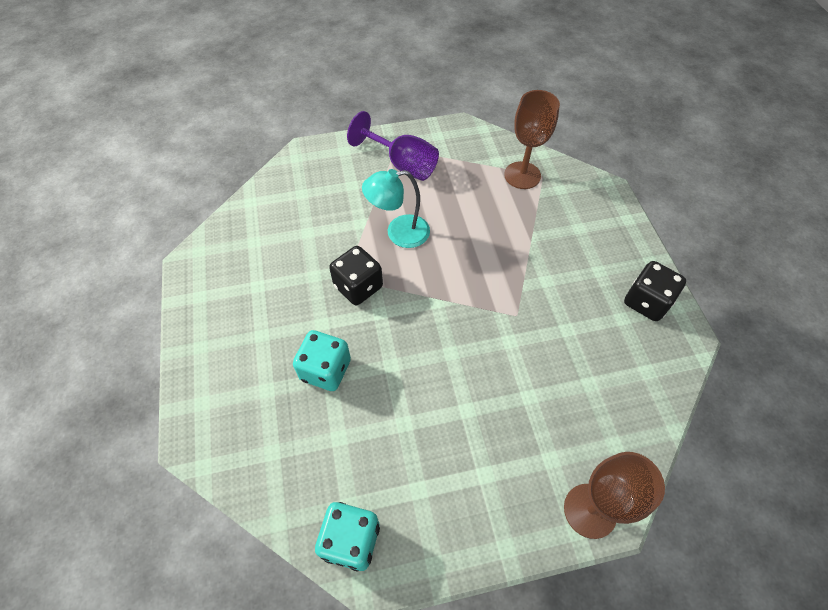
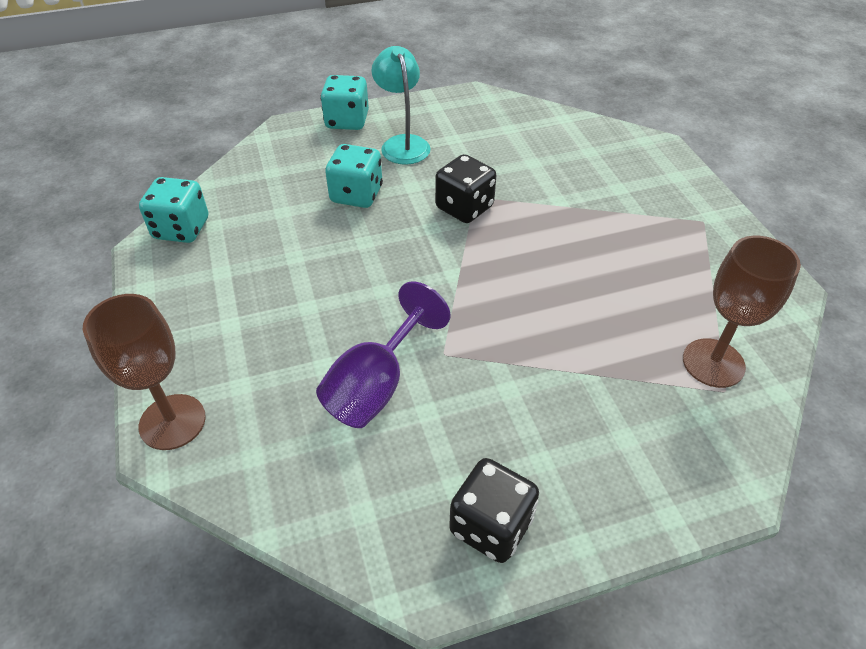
camera: 85 degrees right, 10 degrees down
purple goblet [347,111,439,181] -> purple goblet moved to [316,281,450,428]
turquoise lamp [362,169,430,248] -> turquoise lamp moved to [372,46,431,165]
none -> turquoise dice [320,75,369,130]

